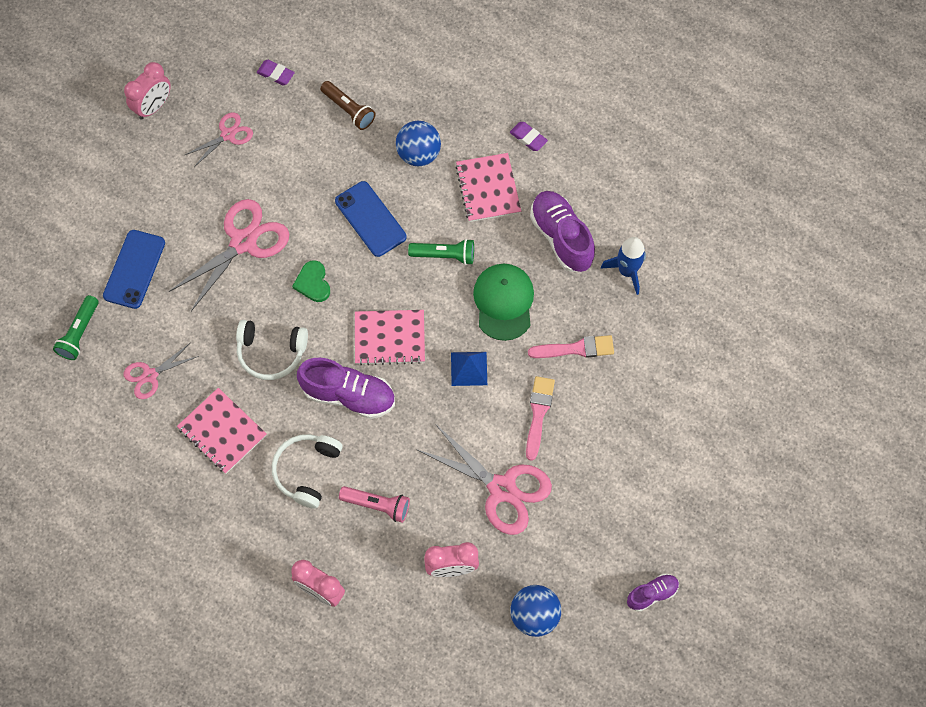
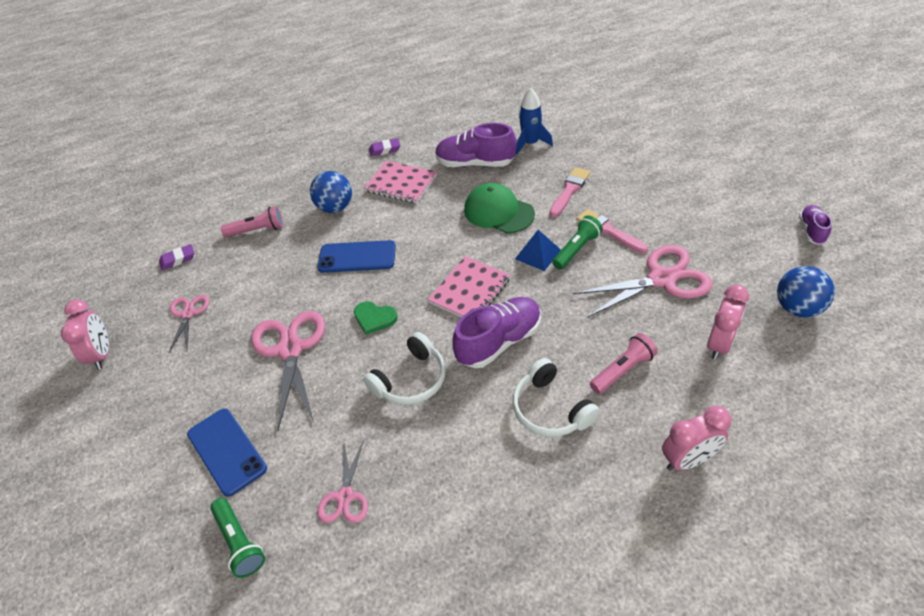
camera: 50 degrees left, 20 degrees down
pink notebook [177,388,267,474] -> none
brown flashlight [320,81,375,130] -> pink flashlight [221,206,283,237]
green flashlight [408,239,474,265] -> green flashlight moved to [552,215,603,270]

